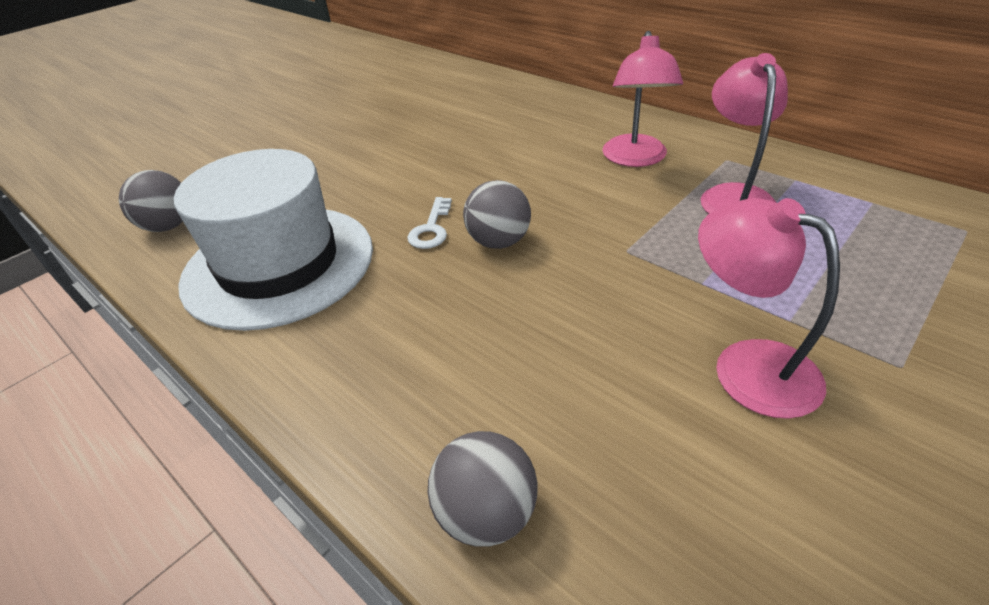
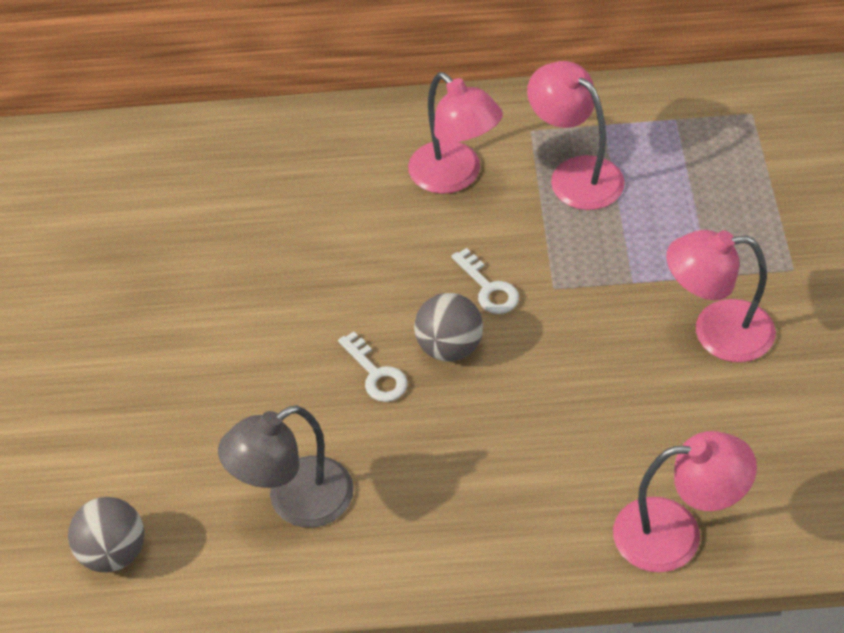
camera: 45 degrees left, 10 degrees up
white hat [174,149,373,331] -> grey lamp [218,405,354,528]
grey ball [428,431,537,547] -> pink lamp [613,431,757,572]
none -> white key [451,248,519,314]

